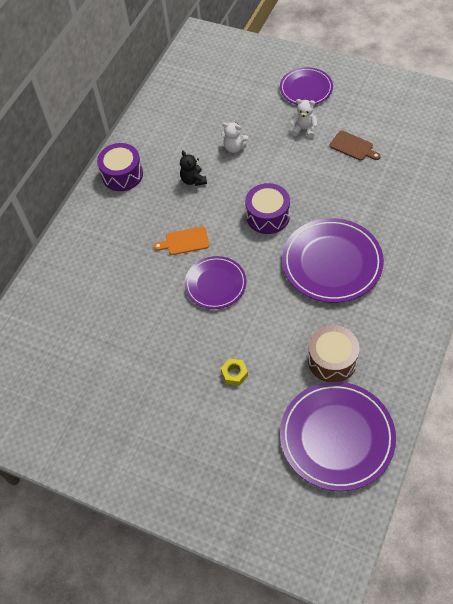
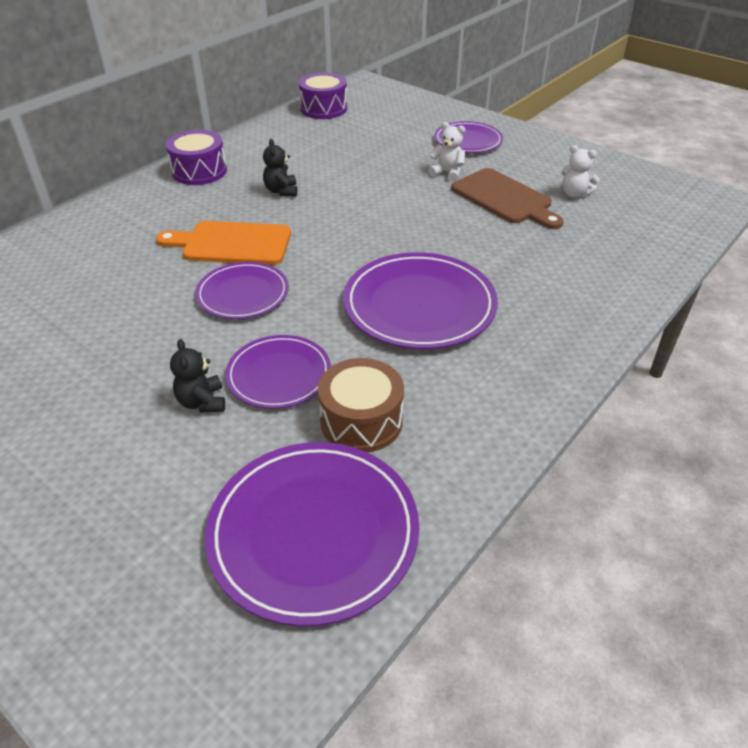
camera: 10 degrees right, 15 degrees down
orange cutting board [154,227,209,255] -> orange cutting board [156,221,291,265], size x1.71
yellow nut [221,358,248,386] -> black teddy bear [170,339,225,413]
white teddy bear [222,122,249,153] -> white teddy bear moved to [562,145,599,198]
purple drum [245,183,290,234] -> purple drum moved to [299,72,347,119]
brown cutting board [329,131,381,161] -> brown cutting board [451,168,564,229], size x1.71
none -> purple plate [225,335,331,409]

